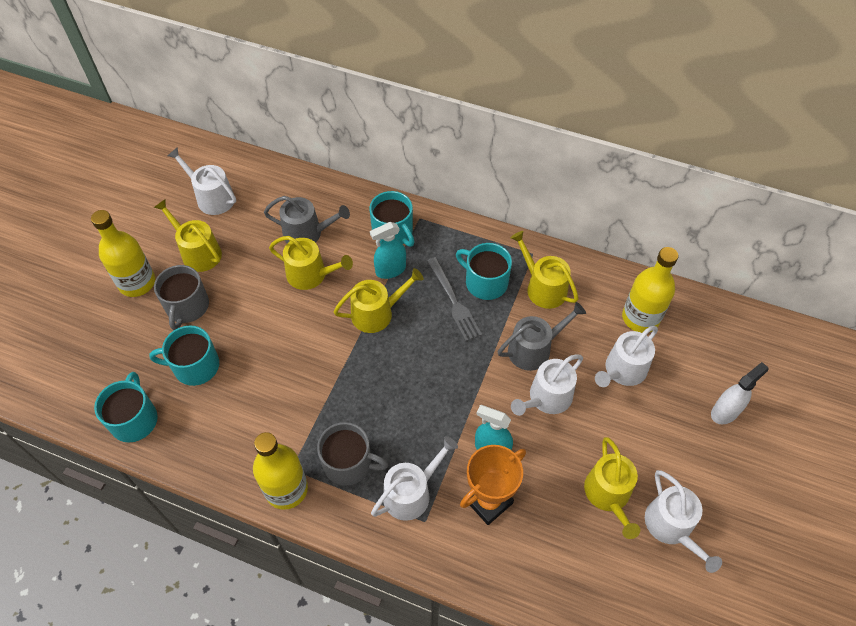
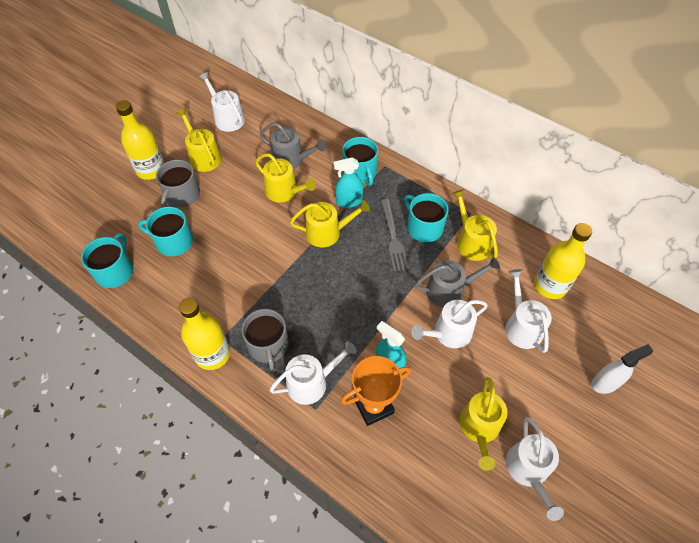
camera: 15 degrees right, 0 degrees up
grey mug [317,422,388,486] -> grey mug turned 45 degrees clockwise [241,309,289,372]
white watering can [595,326,658,387] -> white watering can turned 105 degrees clockwise [505,269,552,353]

